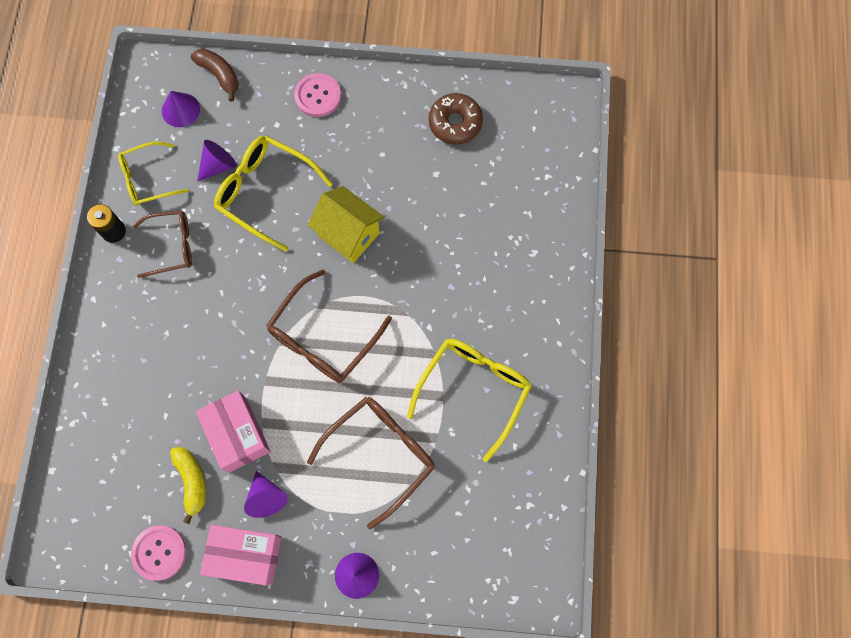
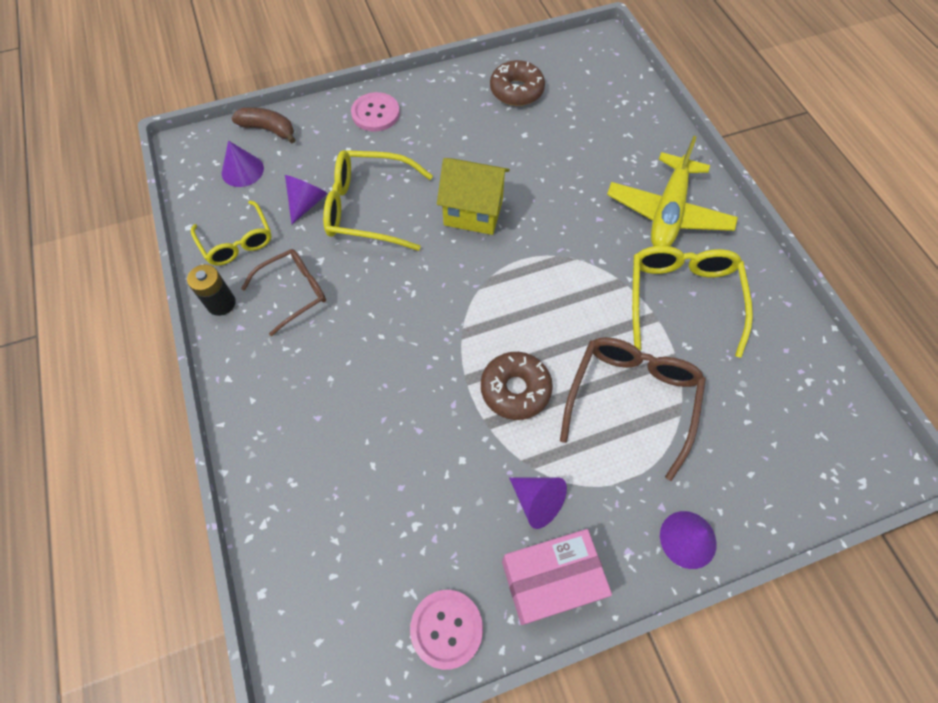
camera: 25 degrees left, 10 degrees down
yellow glasses [118,142,189,206] -> yellow glasses turned 75 degrees counterclockwise [191,201,272,266]
yellow banana [170,447,206,524] -> none
pink box [196,391,271,473] -> none
brown glasses [266,269,392,383] -> none
none -> brown donut [481,352,553,420]
none -> yellow plane [607,136,738,246]

